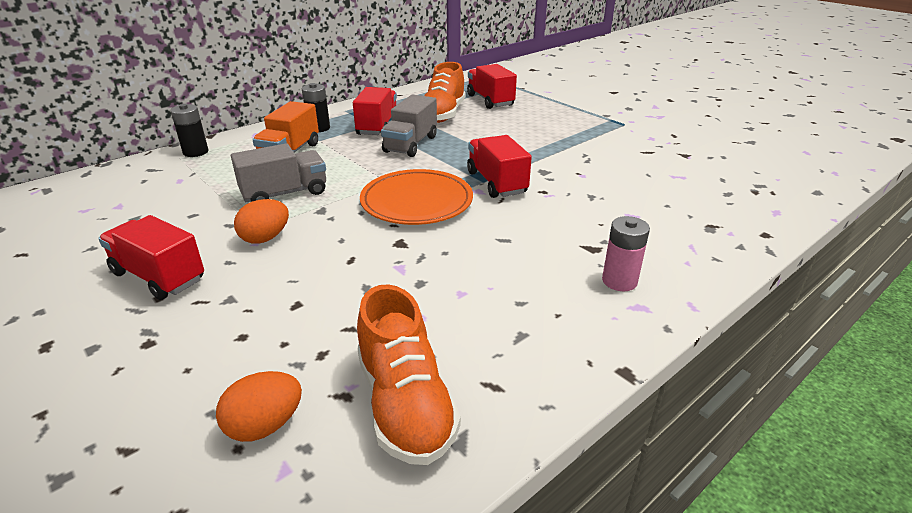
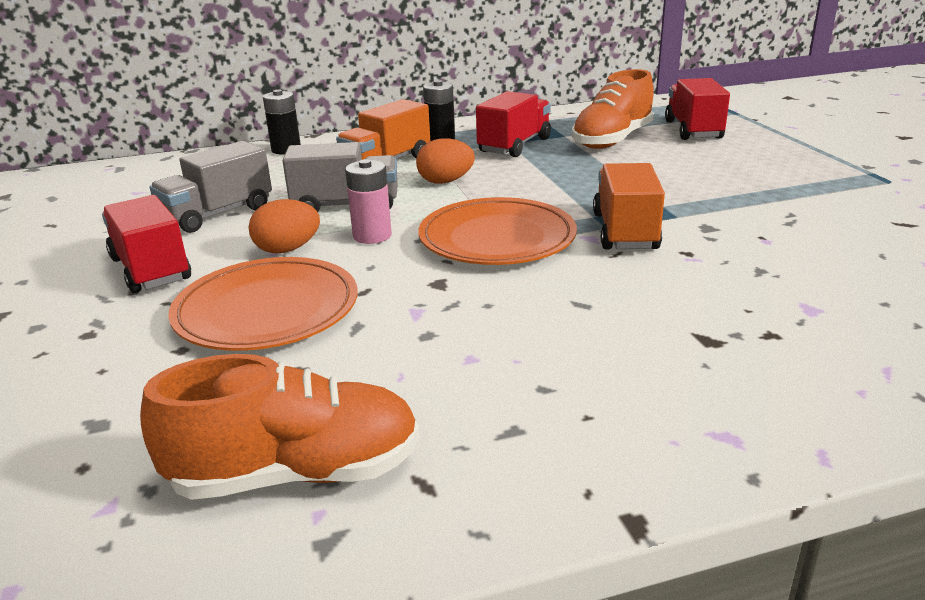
camera: 25 degrees right, 5 degrees down
orange egg [216,371,302,442] -> orange egg moved to [416,138,475,184]
orange shoe [357,284,461,465] -> orange shoe turned 105 degrees counterclockwise [140,354,420,500]
grey truck [381,95,437,157] -> grey truck moved to [150,141,272,233]
red truck [467,135,532,198] -> orange truck [593,163,665,249]
pink battery [602,216,650,291] -> pink battery moved to [345,159,392,244]
none -> orange plate [168,257,358,351]

